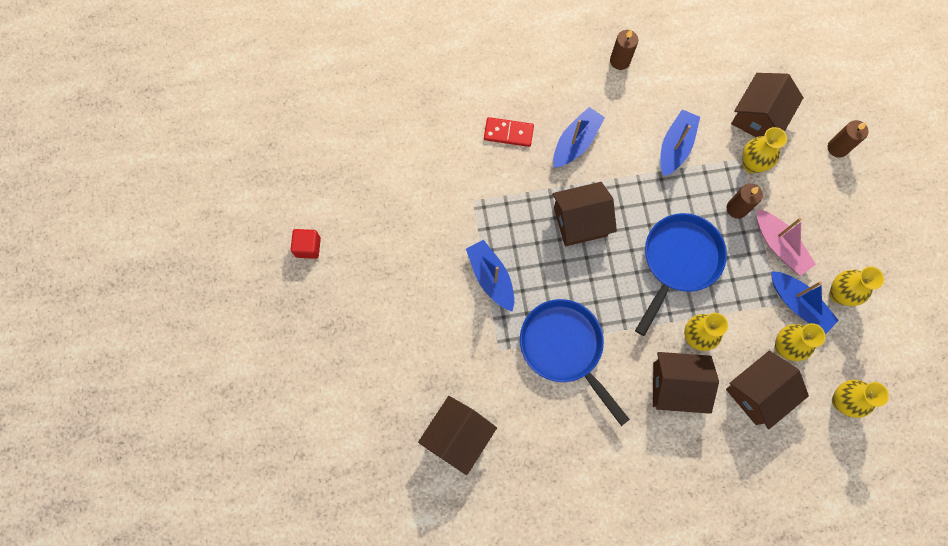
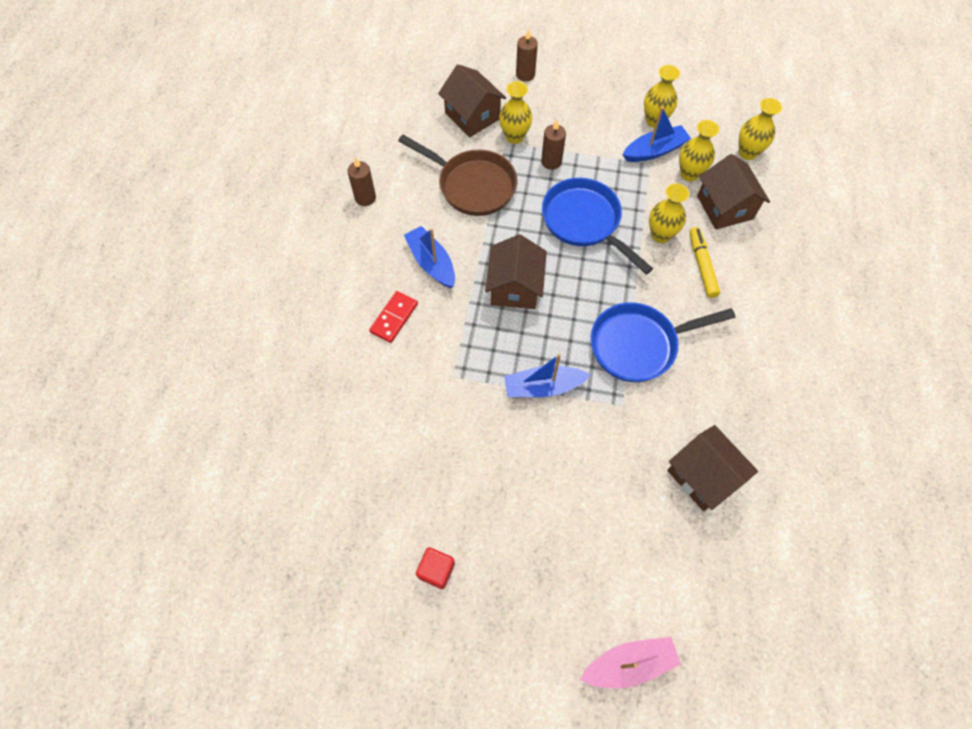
camera: 70 degrees left, 10 degrees down
brown house [653,352,719,414] -> yellow marker [689,227,720,298]
blue boat [660,109,700,176] -> brown pan [398,135,518,216]
pink boat [757,209,816,276] -> pink boat moved to [580,637,681,688]

